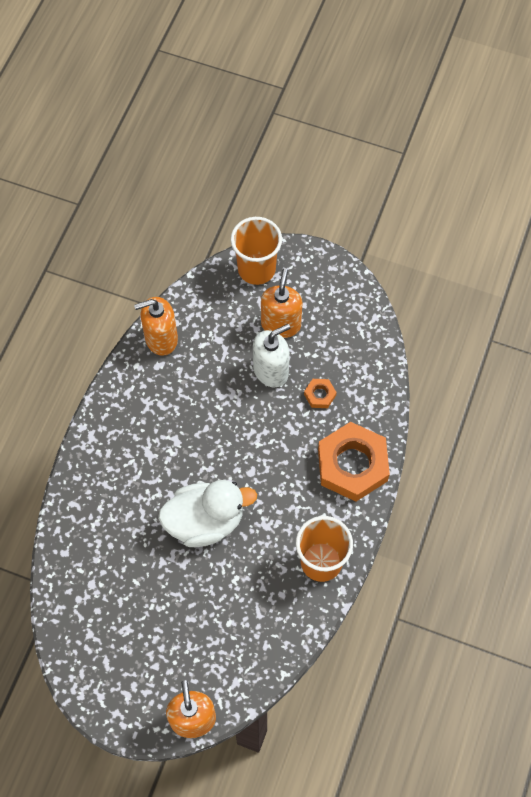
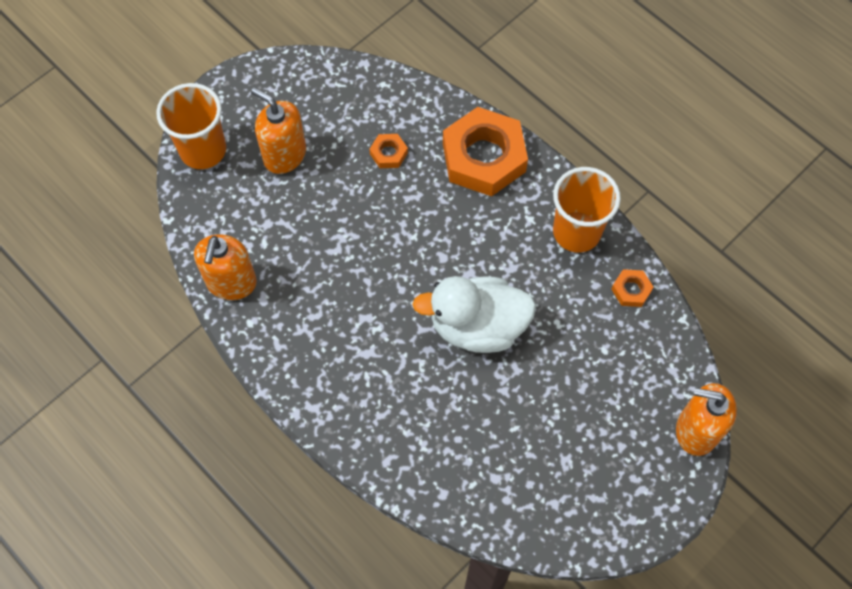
camera: 65 degrees left, 0 degrees up
white duck [158,480,257,547] -> white duck turned 105 degrees counterclockwise [412,276,536,353]
white soap dispenser [253,324,290,387] -> none
none -> orange nut [611,269,653,307]

